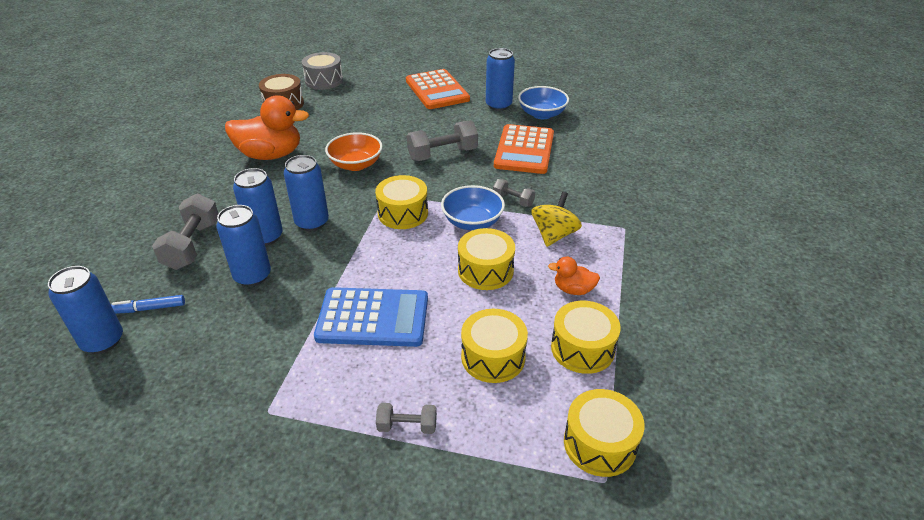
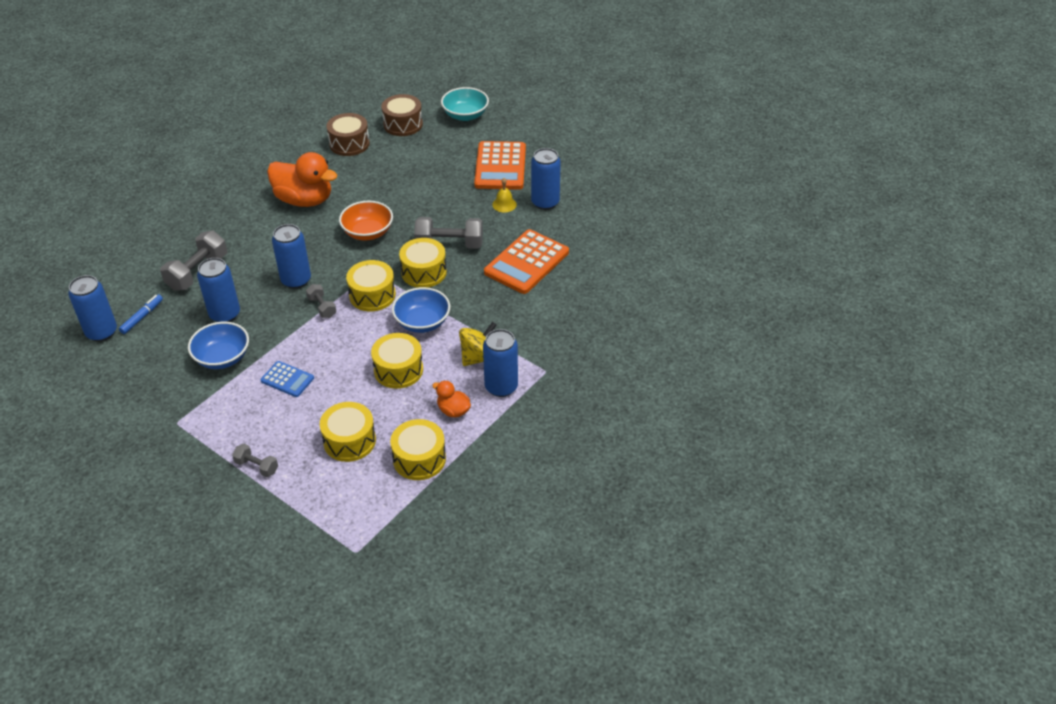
camera: 25 degrees right, 5 degrees up
blue marker [111,295,185,314] -> blue marker turned 105 degrees clockwise [119,294,163,334]
blue can [233,168,283,246] -> blue can moved to [483,329,518,397]
grey drum [302,52,343,90] -> brown drum [381,94,423,136]
blue calculator [314,287,428,347] -> blue calculator [260,361,314,397], size x0.53
grey dumbbell [493,179,535,207] -> grey dumbbell moved to [306,284,337,318]
blue bowl [518,86,569,119] -> blue bowl moved to [188,322,249,369]
yellow drum [564,389,645,477] -> yellow drum moved to [399,238,447,288]
none -> turquoise bowl [441,87,489,121]
none -> yellow bell [492,178,517,212]

